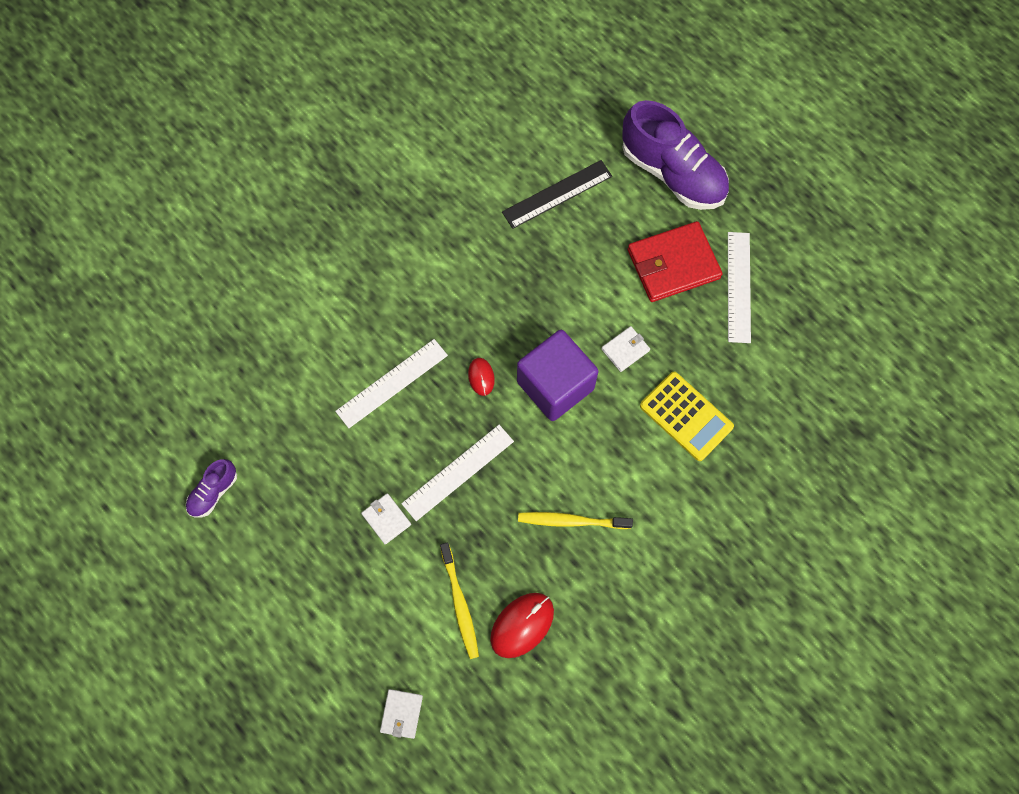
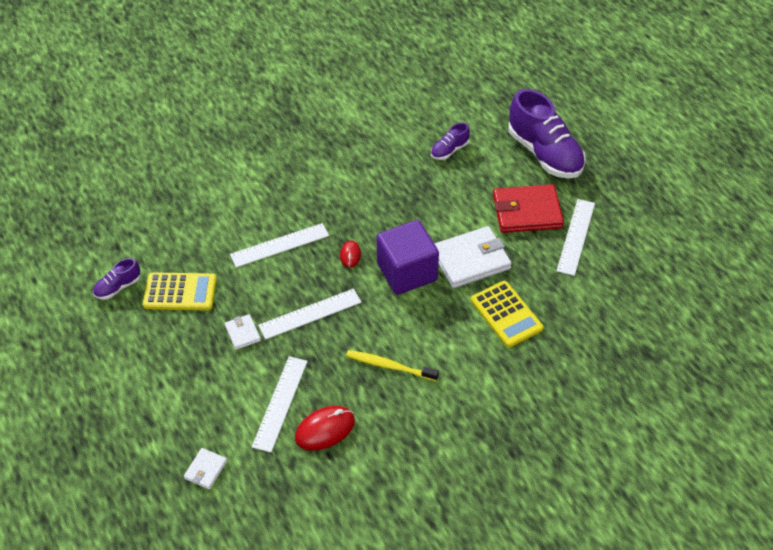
camera: 15 degrees right, 20 degrees down
yellow toothbrush [440,542,479,659] -> white ruler [252,356,308,452]
black ruler [502,160,612,229] -> purple shoe [431,122,470,160]
white wallet [601,326,650,372] -> white wallet [434,226,512,288], size x2.06
none -> yellow calculator [143,272,217,310]

